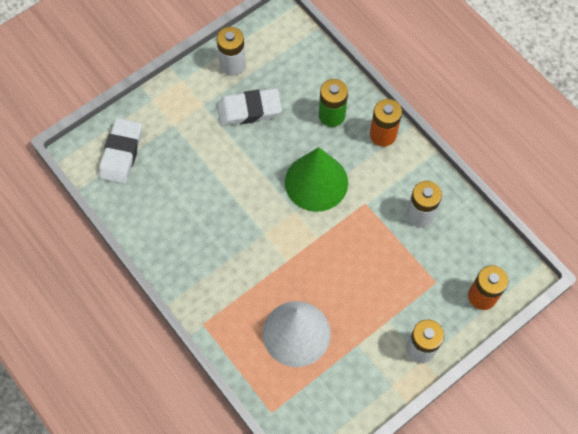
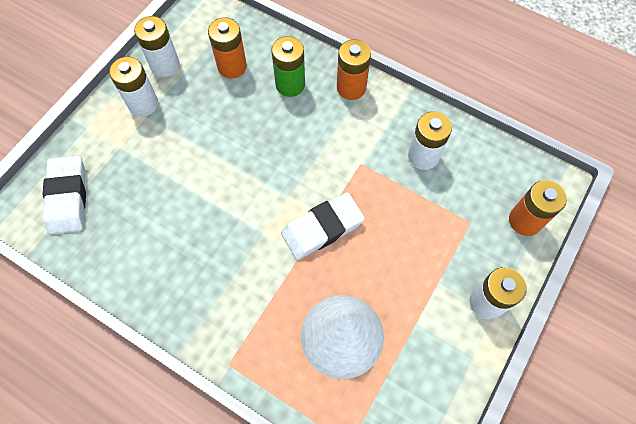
camera: 20 degrees left, 0 degrees up
white eraser [217,88,282,126] -> white eraser moved to [281,192,365,260]
green cone [285,147,348,212] -> none
none -> white battery [109,57,158,117]
none -> orange battery [208,17,247,78]

